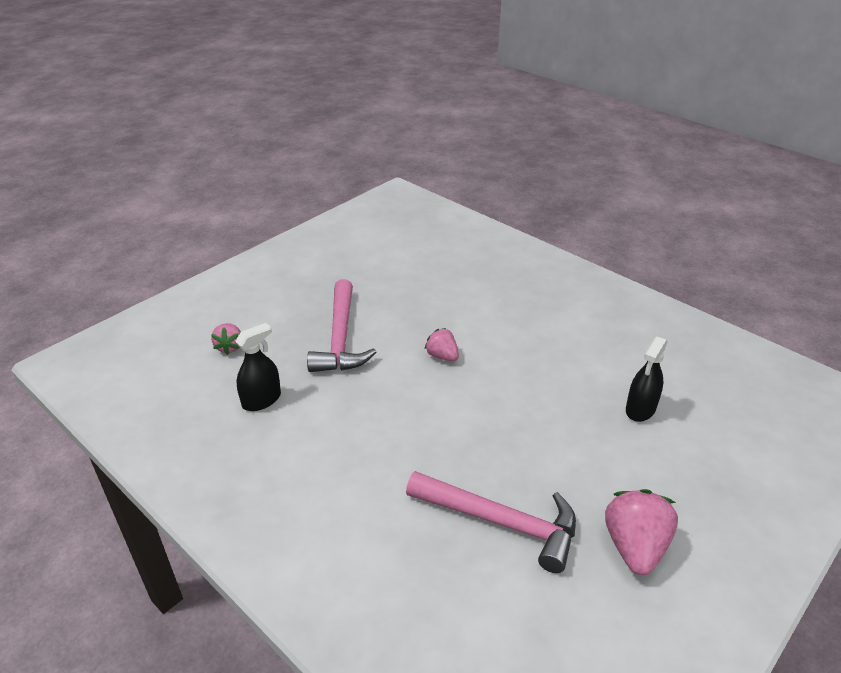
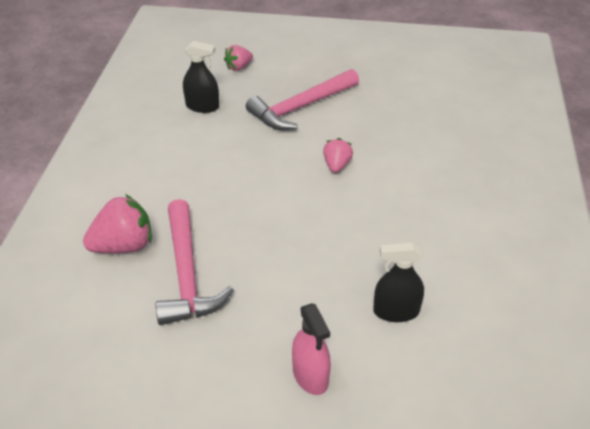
camera: 55 degrees right, 5 degrees up
pink strawberry [605,489,678,575] -> pink strawberry moved to [83,194,152,253]
none -> pink spray bottle [292,303,331,395]

